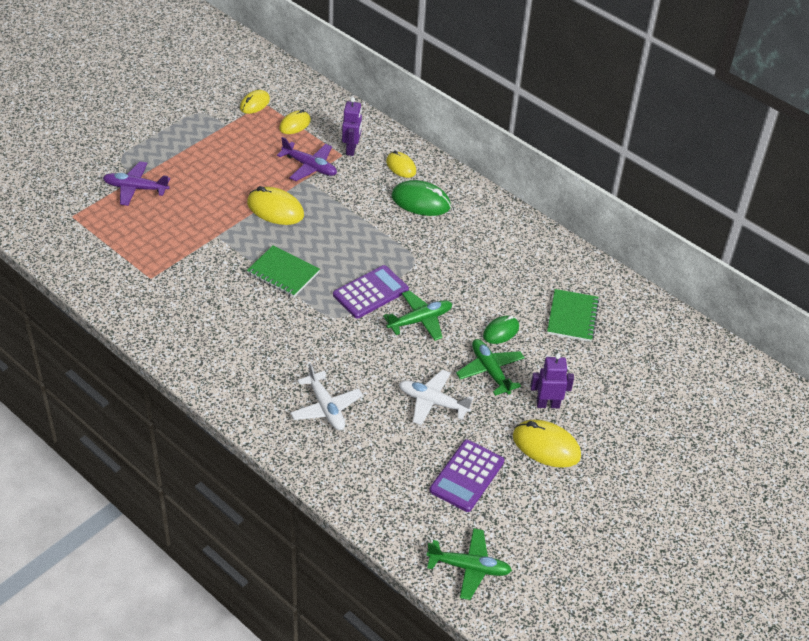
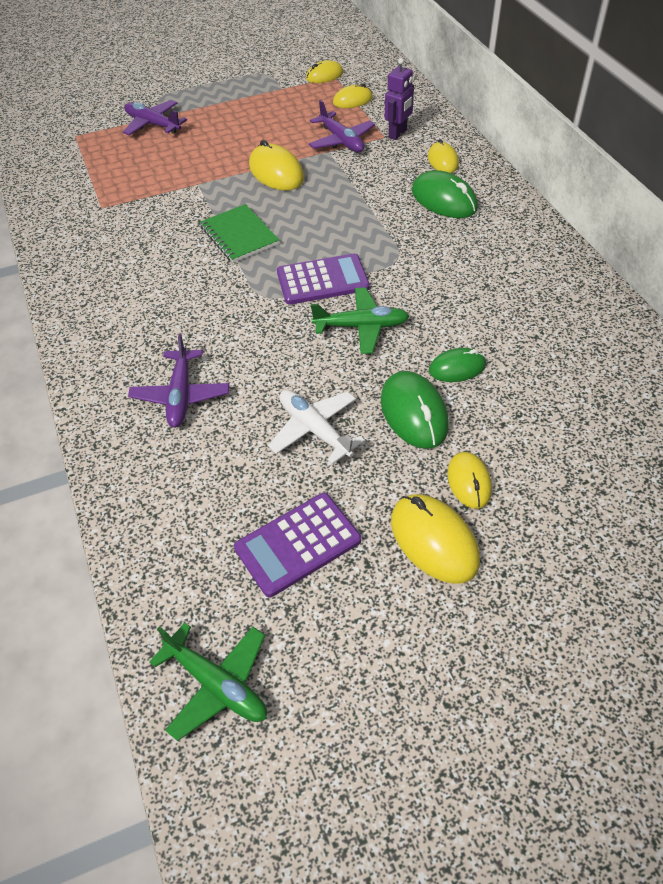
camera: 30 degrees right, 5 degrees up
white plane [290,363,363,430] -> purple plane [128,333,230,428]
green plane [456,339,525,396] -> green mouse [381,371,449,449]
purple robot [531,353,574,408] -> yellow mouse [447,452,492,509]
green notebook [547,289,599,342] -> none

